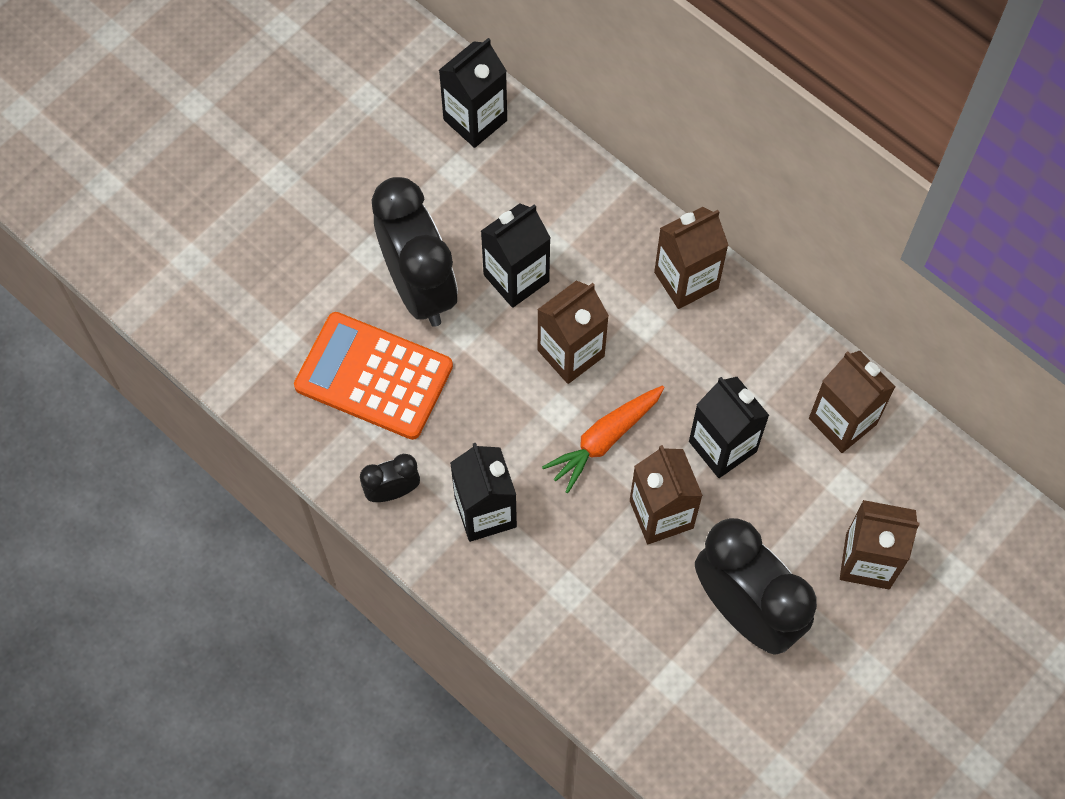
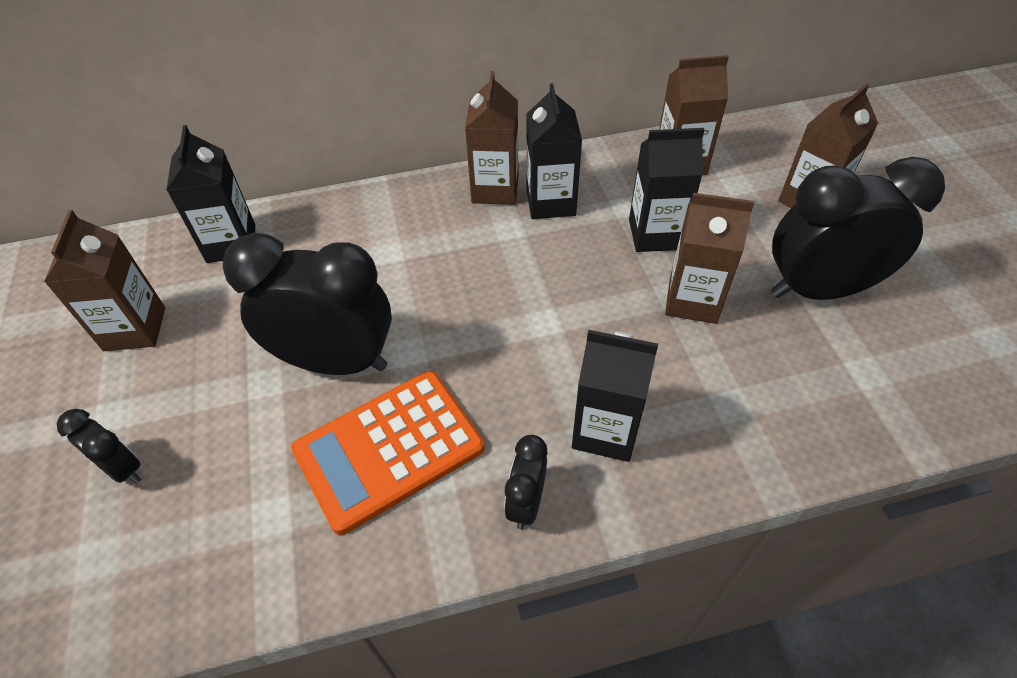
camera: 55 degrees left, 15 degrees down
black carton [481,203,551,308] -> black carton moved to [526,83,582,219]
brown carton [537,280,609,384] -> brown carton moved to [44,210,165,351]
orange carrot [542,385,664,493] -> none
none -> black clock [57,409,141,484]

